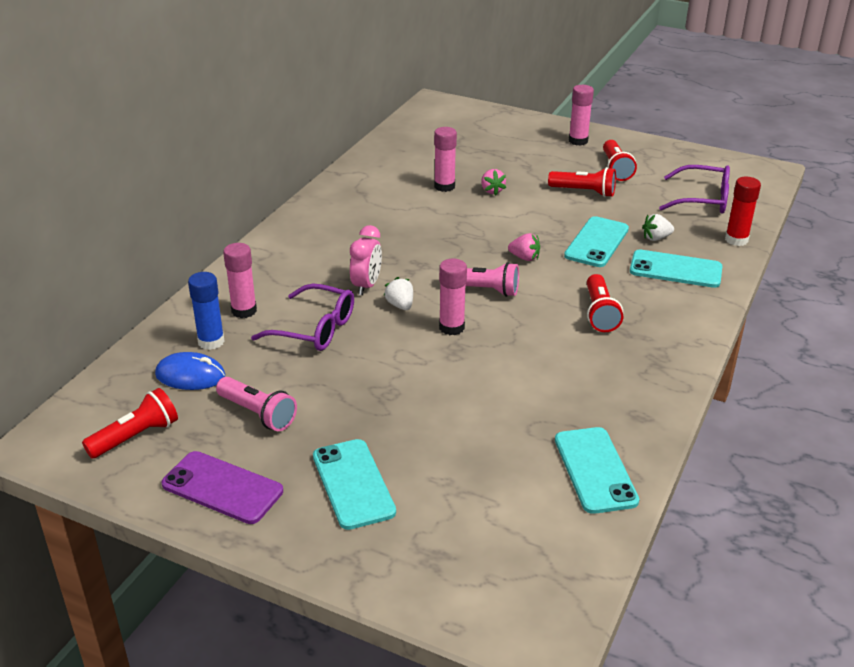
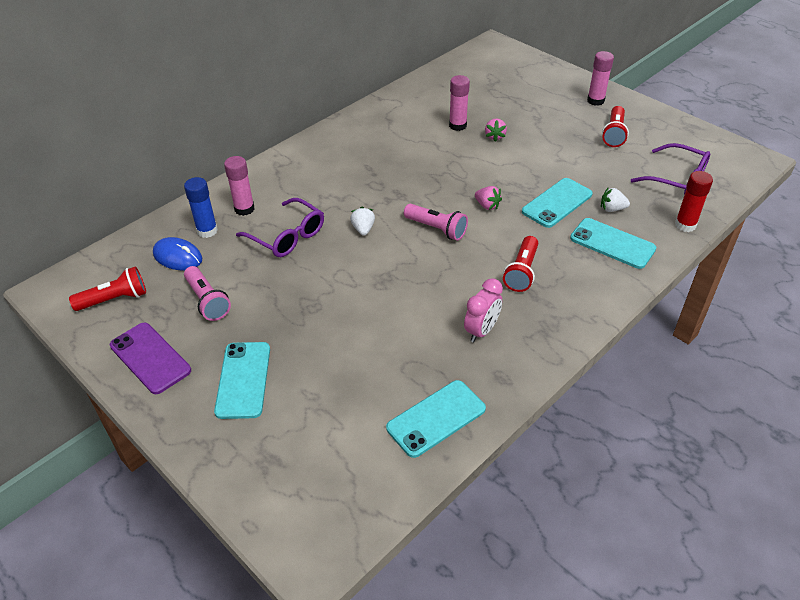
camera: 20 degrees right, 10 degrees up
pink clock [350,225,382,295] -> pink clock moved to [464,278,503,342]
pink glue stick [439,259,467,335] -> none
red flashlight [548,167,616,197] -> none
turquoise phone [555,427,639,514] -> turquoise phone turned 45 degrees clockwise [386,380,486,458]

